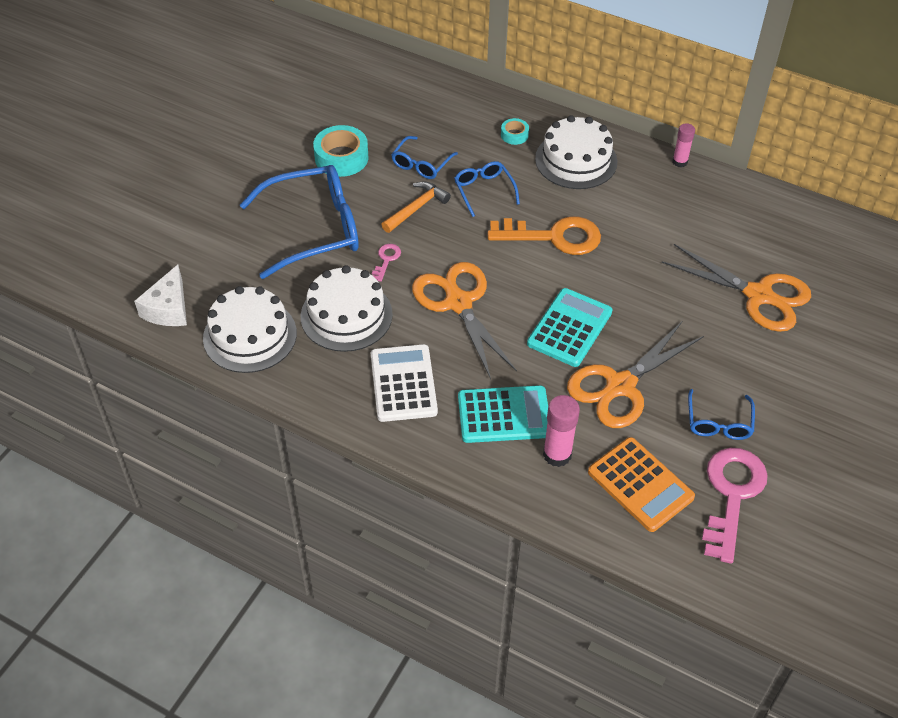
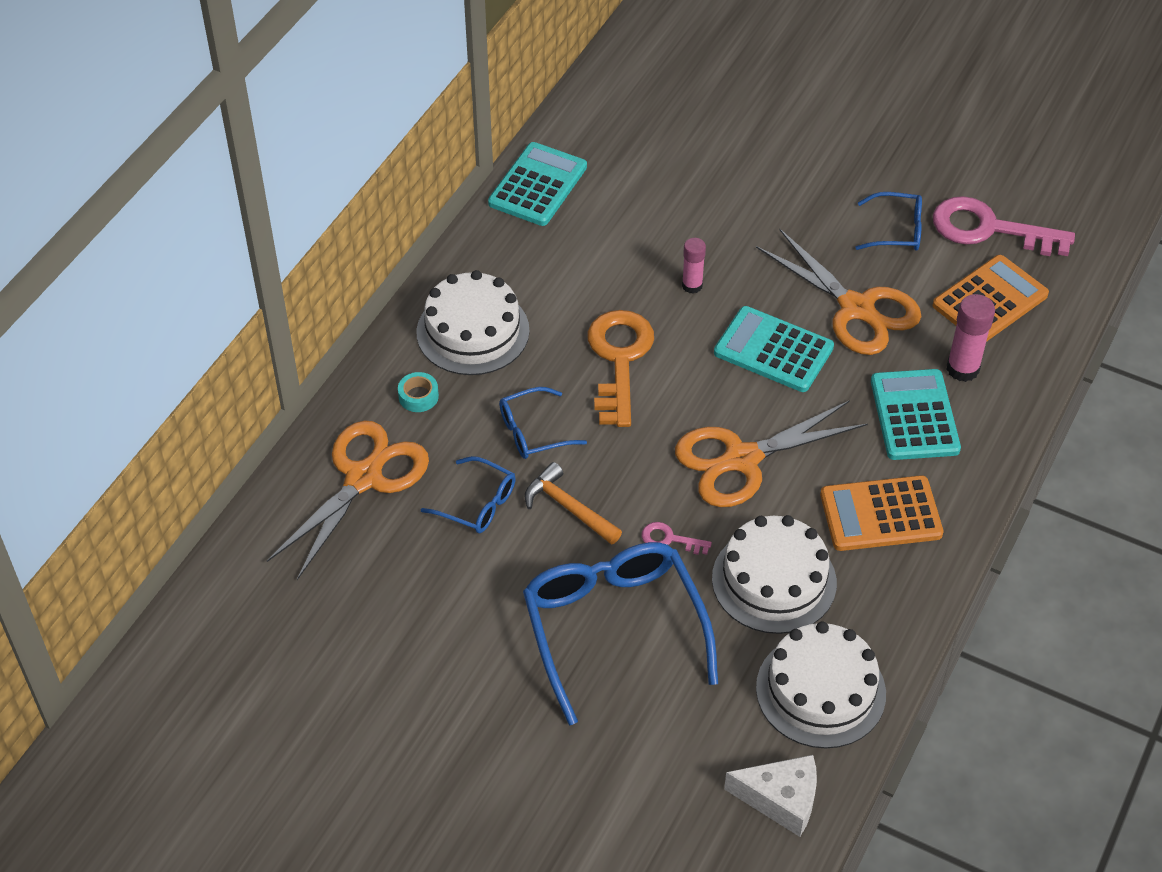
camera: 90 degrees left, 0 degrees up
turquoise tape [313,125,369,177] -> none
white calculator [371,344,438,422] -> orange calculator [820,475,943,551]
orange scissors [662,244,811,332] -> orange scissors moved to [267,420,429,580]
pink glue stick [672,123,695,167] -> pink glue stick moved to [682,238,706,293]
none -> turquoise calculator [488,142,587,226]

